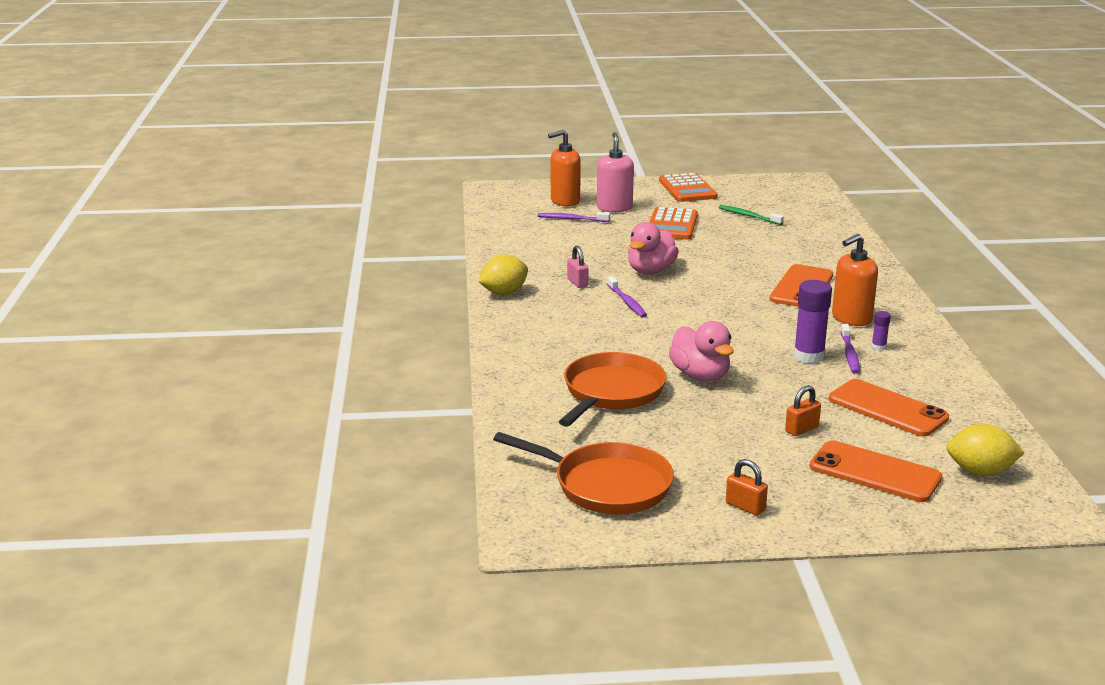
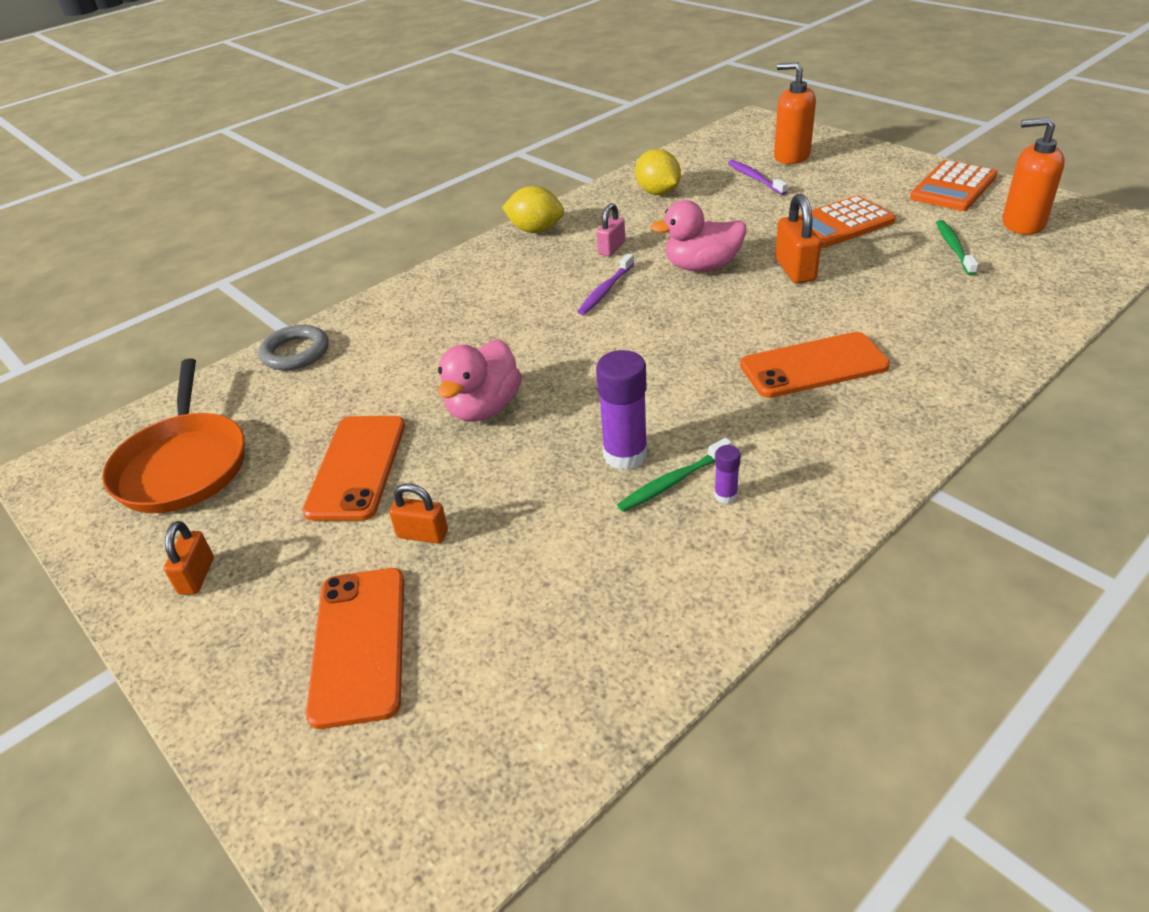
camera: 55 degrees right, 15 degrees up
orange pan [559,352,666,427] -> none
pink soap dispenser [597,132,634,212] -> none
orange phone [829,379,949,436] -> orange phone moved to [303,416,405,521]
orange soap dispenser [832,234,878,326] -> orange soap dispenser moved to [1002,117,1065,235]
purple toothbrush [841,324,860,374] -> green toothbrush [617,438,732,512]
yellow lemon [946,424,1024,476] -> yellow lemon moved to [635,149,681,195]
none -> grey ring [259,325,329,371]
none -> orange padlock [775,194,821,284]

